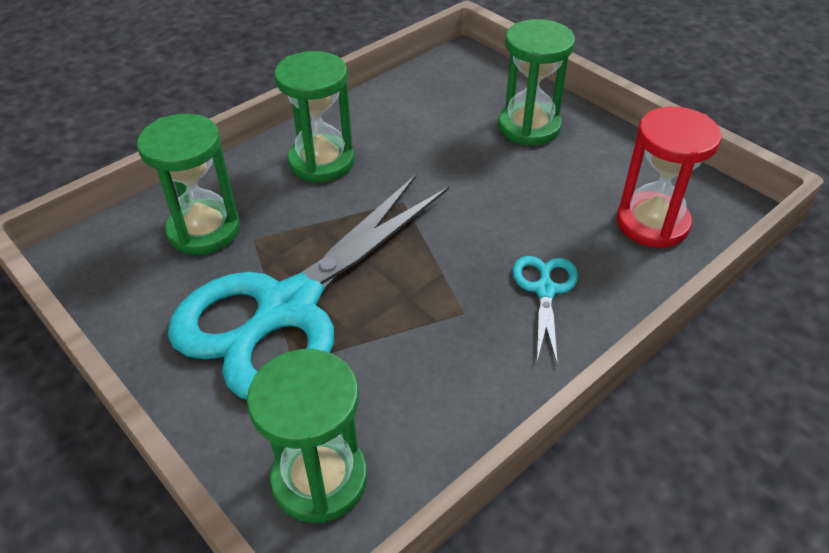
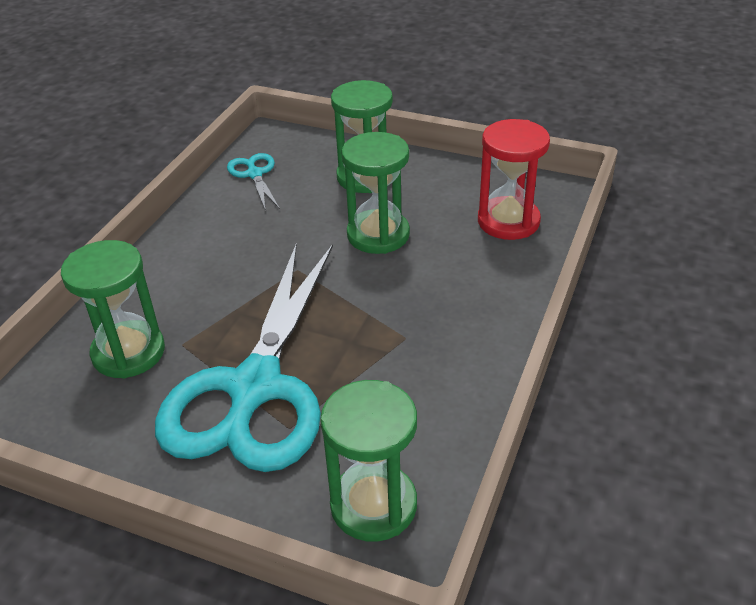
camera: 25 degrees left, 5 degrees down
green hourglass [274,51,355,182] -> green hourglass moved to [341,132,410,254]
turquoise scissors [512,256,578,366] -> turquoise scissors moved to [227,153,280,211]

